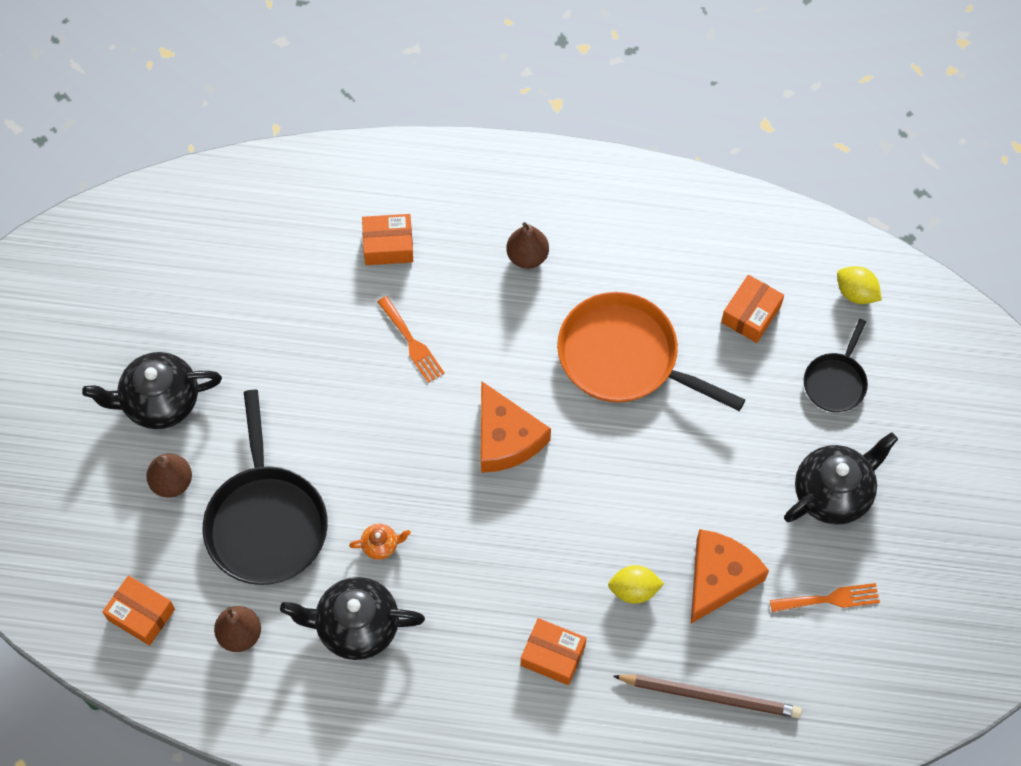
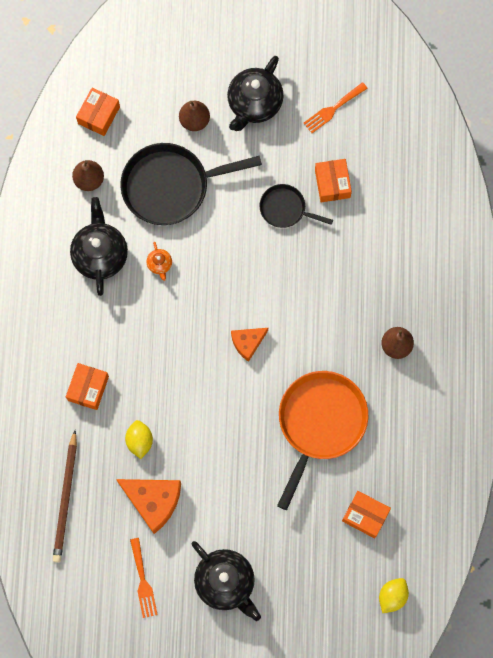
camera: 85 degrees right, 10 degrees up
black teapot [82,352,222,429] -> black teapot turned 135 degrees counterclockwise [227,56,284,131]
orange box [362,214,413,265] -> orange box moved to [315,159,352,202]
orange fork [377,296,445,383] -> orange fork moved to [304,82,368,133]
orange cheese [481,381,551,473] -> orange cheese [231,328,268,362], size x0.60
black pan [804,319,868,412] -> black pan moved to [259,184,333,228]

